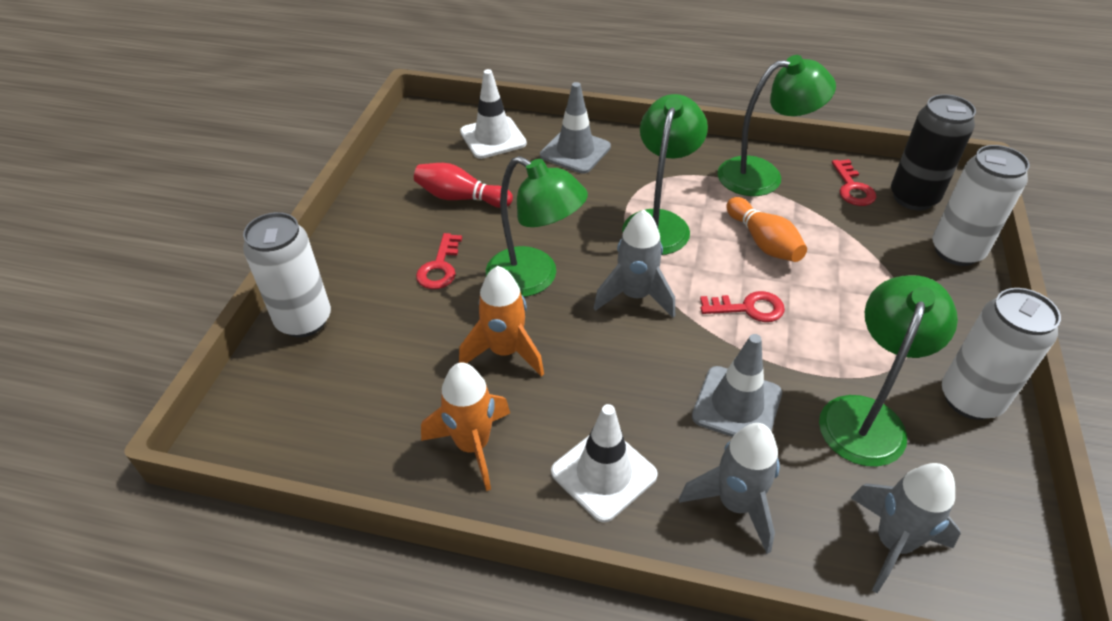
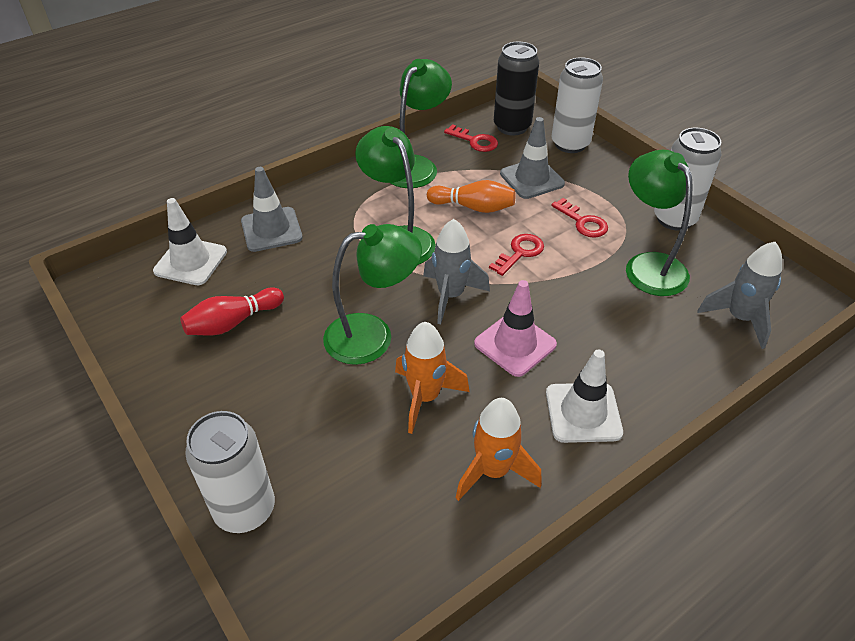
camera: 50 degrees left, 0 degrees up
red key [416,233,462,289] -> red key moved to [551,198,608,238]
grey rocket [679,423,780,554] -> none
grey traffic cone [692,334,782,437] -> grey traffic cone moved to [500,117,565,199]
none -> pink traffic cone [474,280,557,377]

